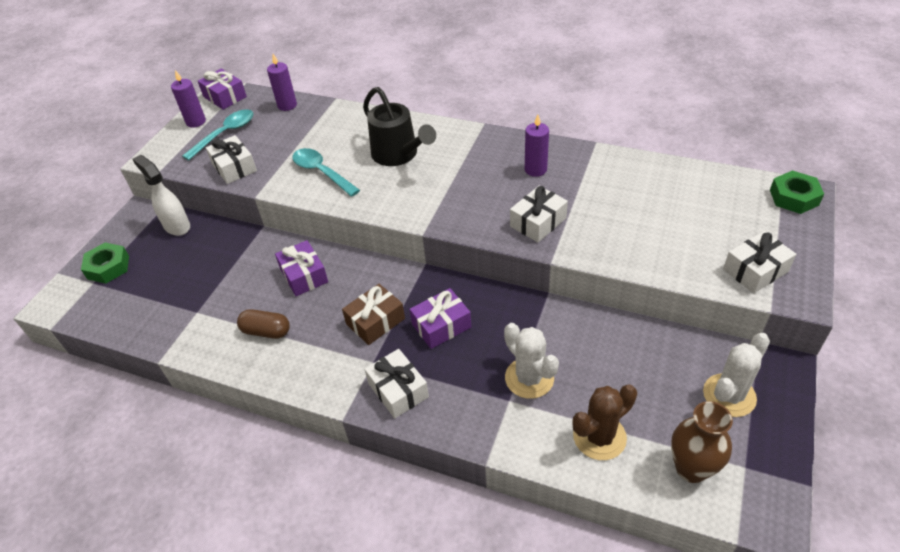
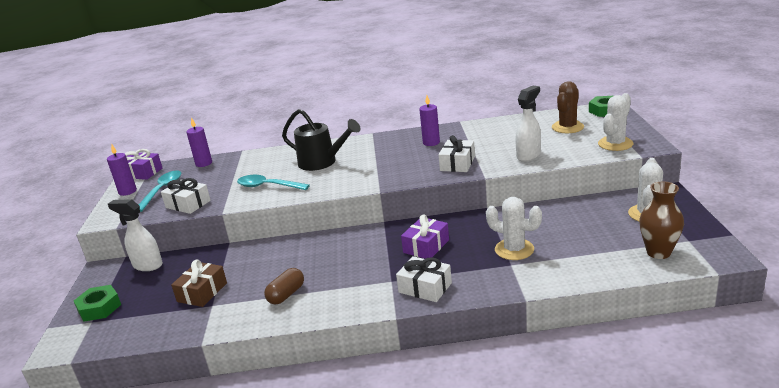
camera: 25 degrees left, 20 degrees down
brown capsule [237,309,290,339] -> brown capsule turned 45 degrees counterclockwise [264,268,304,305]
purple gift [275,240,328,296] -> none
brown gift [342,284,405,345] -> brown gift moved to [171,260,227,307]
brown cactus [573,384,637,460] -> brown cactus moved to [552,81,584,133]
white gift [723,231,796,293] -> white cactus [598,93,634,151]
none -> white spray bottle [515,86,541,162]

